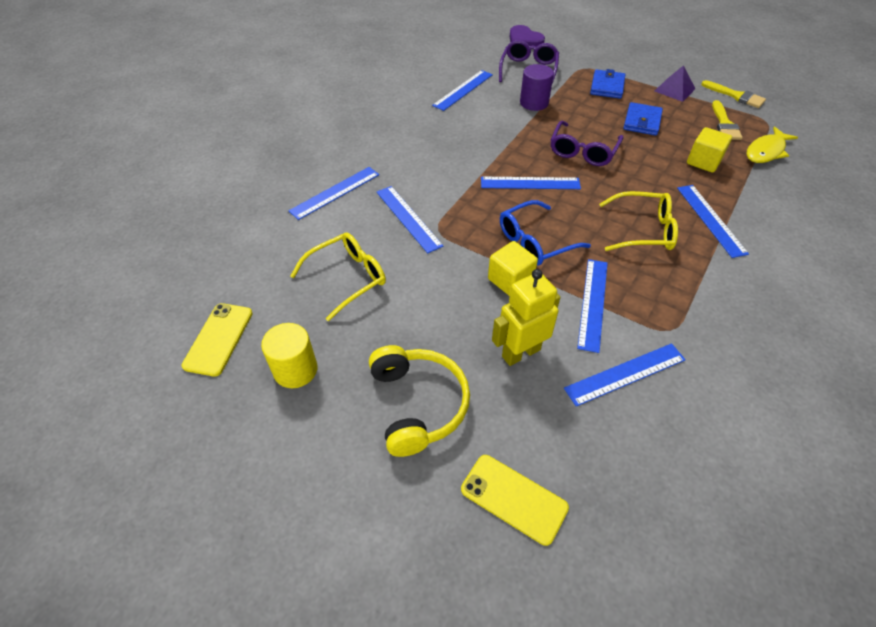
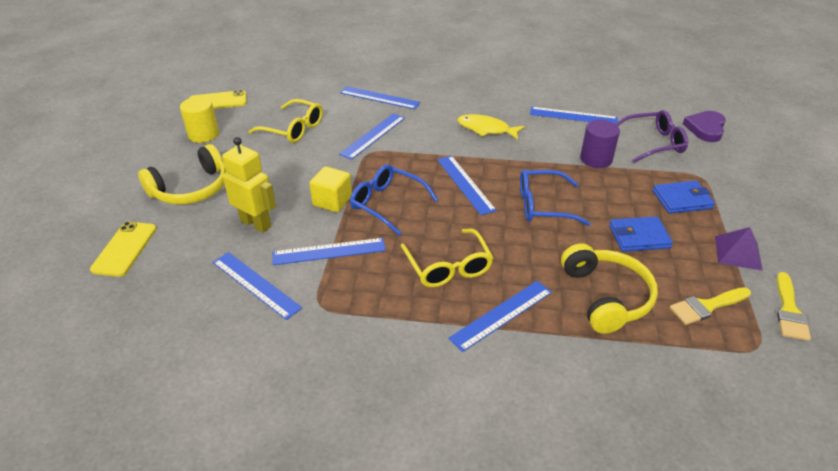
camera: 65 degrees right, 10 degrees down
purple glasses [551,121,624,166] -> blue glasses [520,169,591,226]
yellow cube [687,127,732,173] -> yellow headphones [561,243,658,334]
yellow fish [747,127,798,163] -> yellow fish moved to [457,114,525,140]

